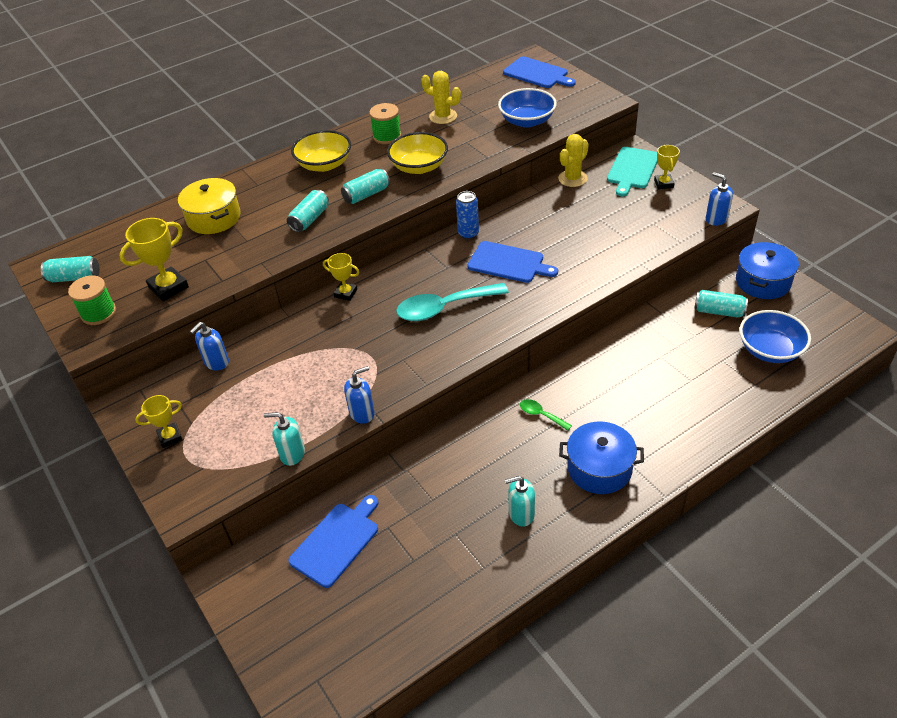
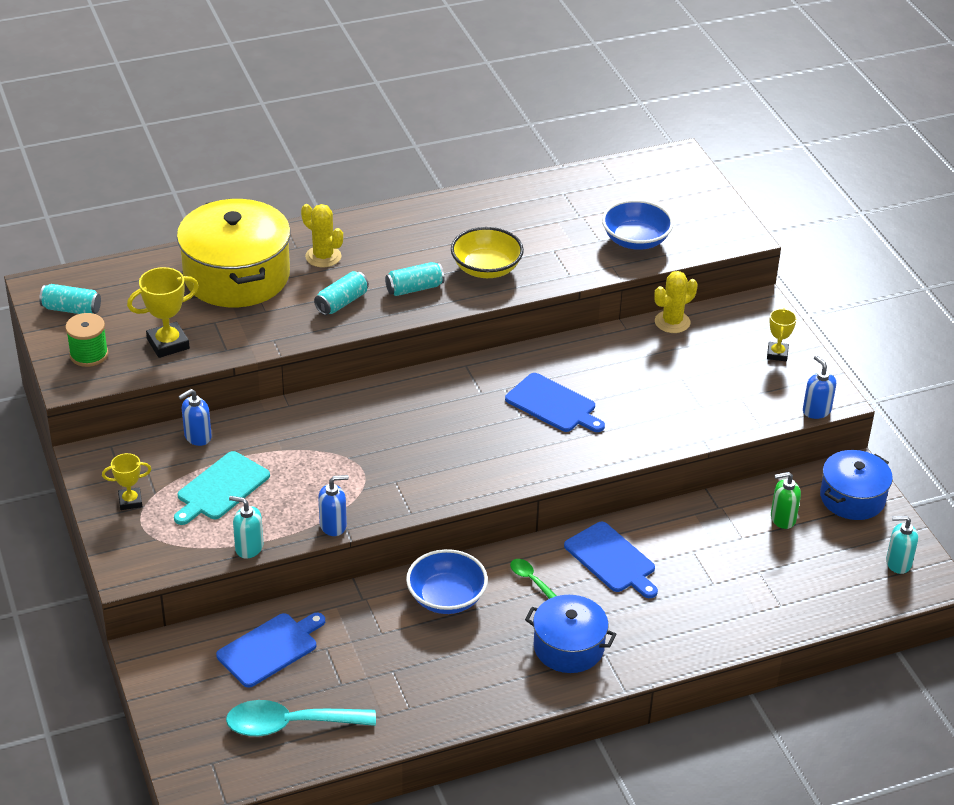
camera: 10 degrees right, 5 degrees down
yellow pot [178,178,241,234] -> yellow pot [177,199,291,307], size x1.69
yellow bowl [291,130,351,172] -> none
yellow trophy [323,253,359,301] -> none
green spool [369,103,401,144] -> none
turquoise spoon [396,283,509,321] -> turquoise spoon moved to [226,700,376,737]
yellow cactus [421,71,461,124] -> yellow cactus moved to [301,204,343,268]
blue can [456,191,479,239] -> none
blue cutting board [503,57,576,88] -> blue cutting board moved to [564,522,658,598]
turquoise soap dispenser [505,476,535,527] -> turquoise soap dispenser moved to [886,516,918,574]
turquoise cutting board [607,147,658,197] -> turquoise cutting board moved to [174,451,270,525]
turquoise can [694,290,748,318] -> green soap dispenser [771,472,801,529]
blue bowl [739,310,811,363] -> blue bowl moved to [406,549,488,614]

